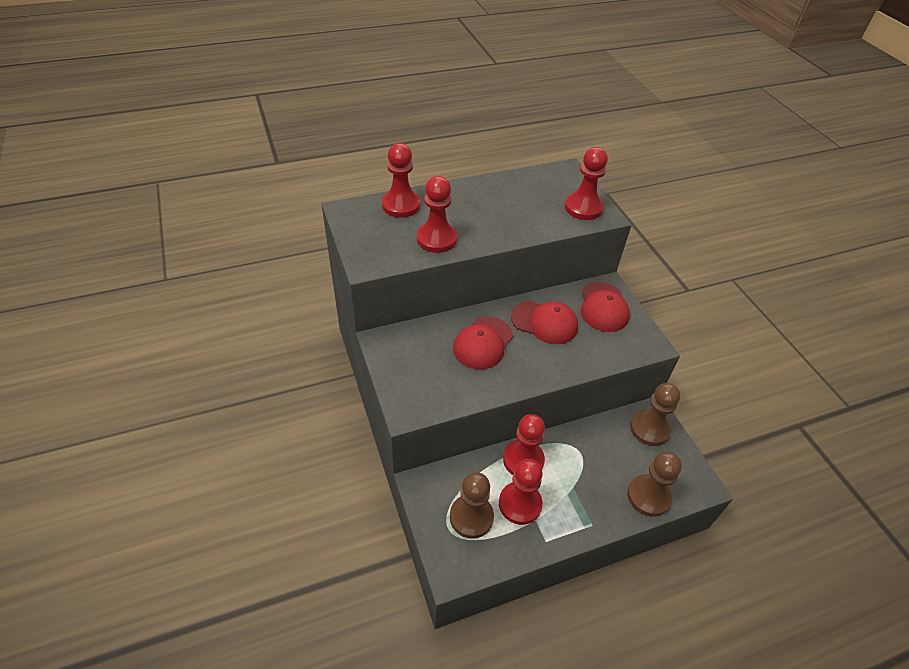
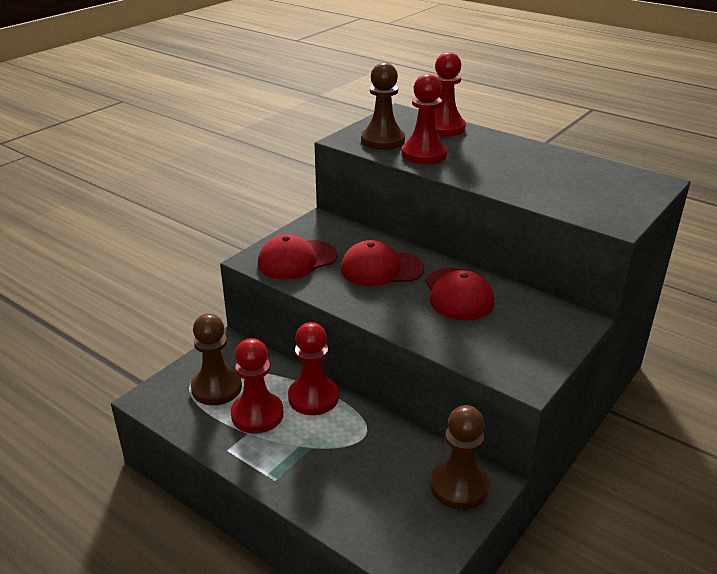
camera: 60 degrees right, 15 degrees down
red pawn [565,147,608,220] -> none
red cap [581,282,630,332] -> red cap moved to [258,234,337,280]
brown pawn [627,452,682,517] -> brown pawn moved to [361,62,405,150]

